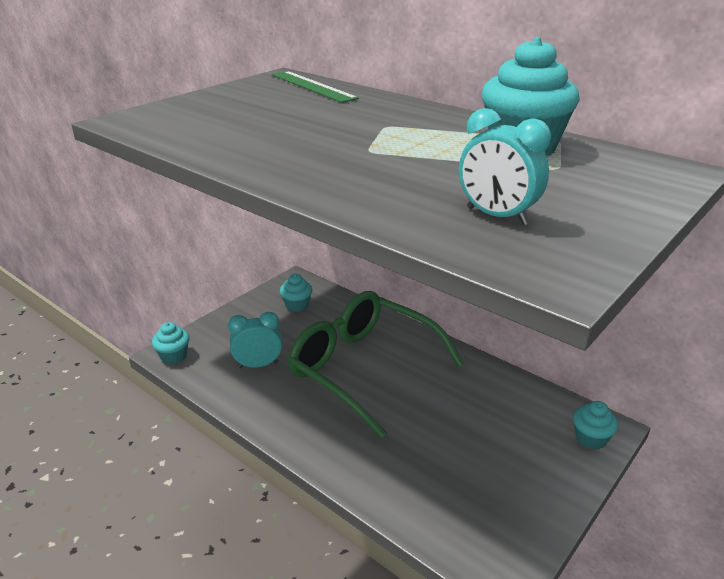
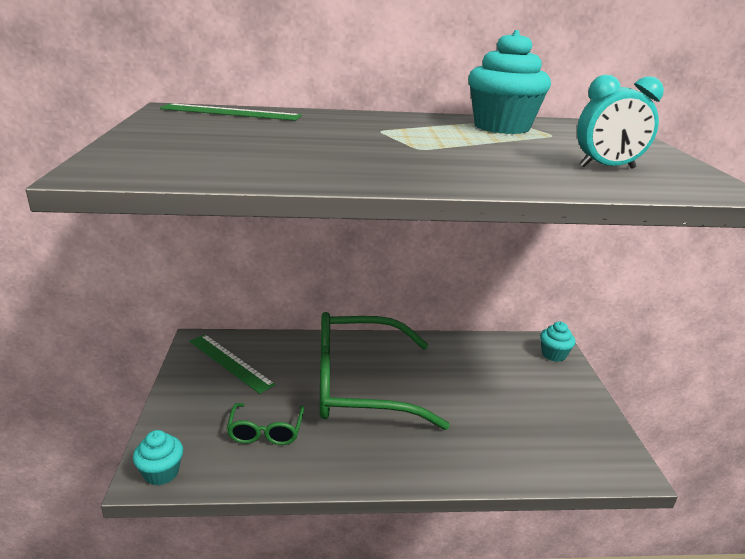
camera: 45 degrees left, 5 degrees down
turquoise clock [228,312,282,368] -> green glasses [227,403,304,445]
turquoise cupcake [280,274,312,312] -> green ruler [189,334,276,394]

